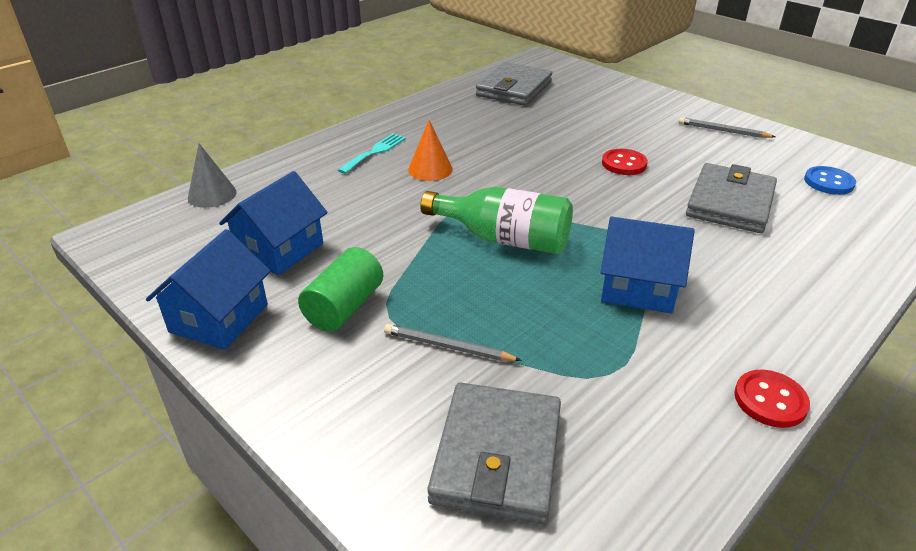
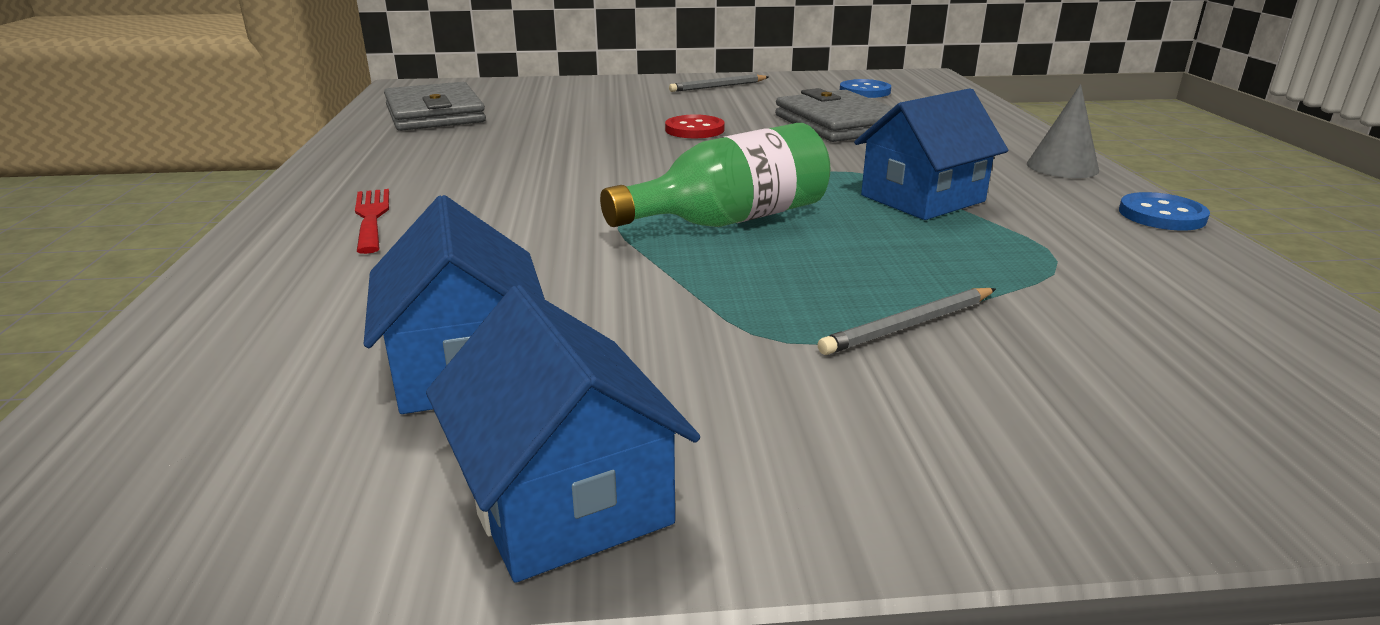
camera: 50 degrees left, 10 degrees down
grey cone [188,143,236,208] -> grey cone moved to [1027,84,1099,178]
green cylinder [298,247,383,332] -> none
turquoise fork [338,133,406,174] -> red fork [355,189,389,254]
orange cone [408,120,453,181] -> none
grey wallet [427,383,561,524] -> none
red button [734,370,810,428] -> blue button [1119,192,1210,230]

